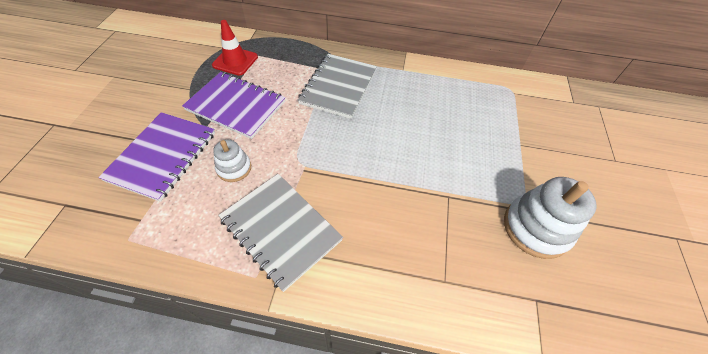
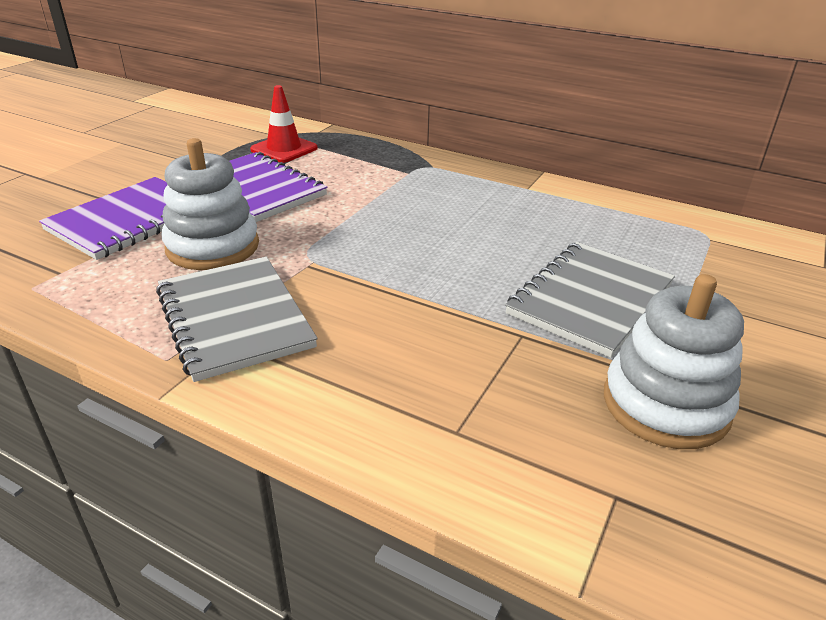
camera: 20 degrees right, 20 degrees down
white stacking toy [213,140,251,182] -> white stacking toy [162,138,259,270], size x1.78
grey notebook [298,54,377,119] -> grey notebook moved to [505,242,675,358]

